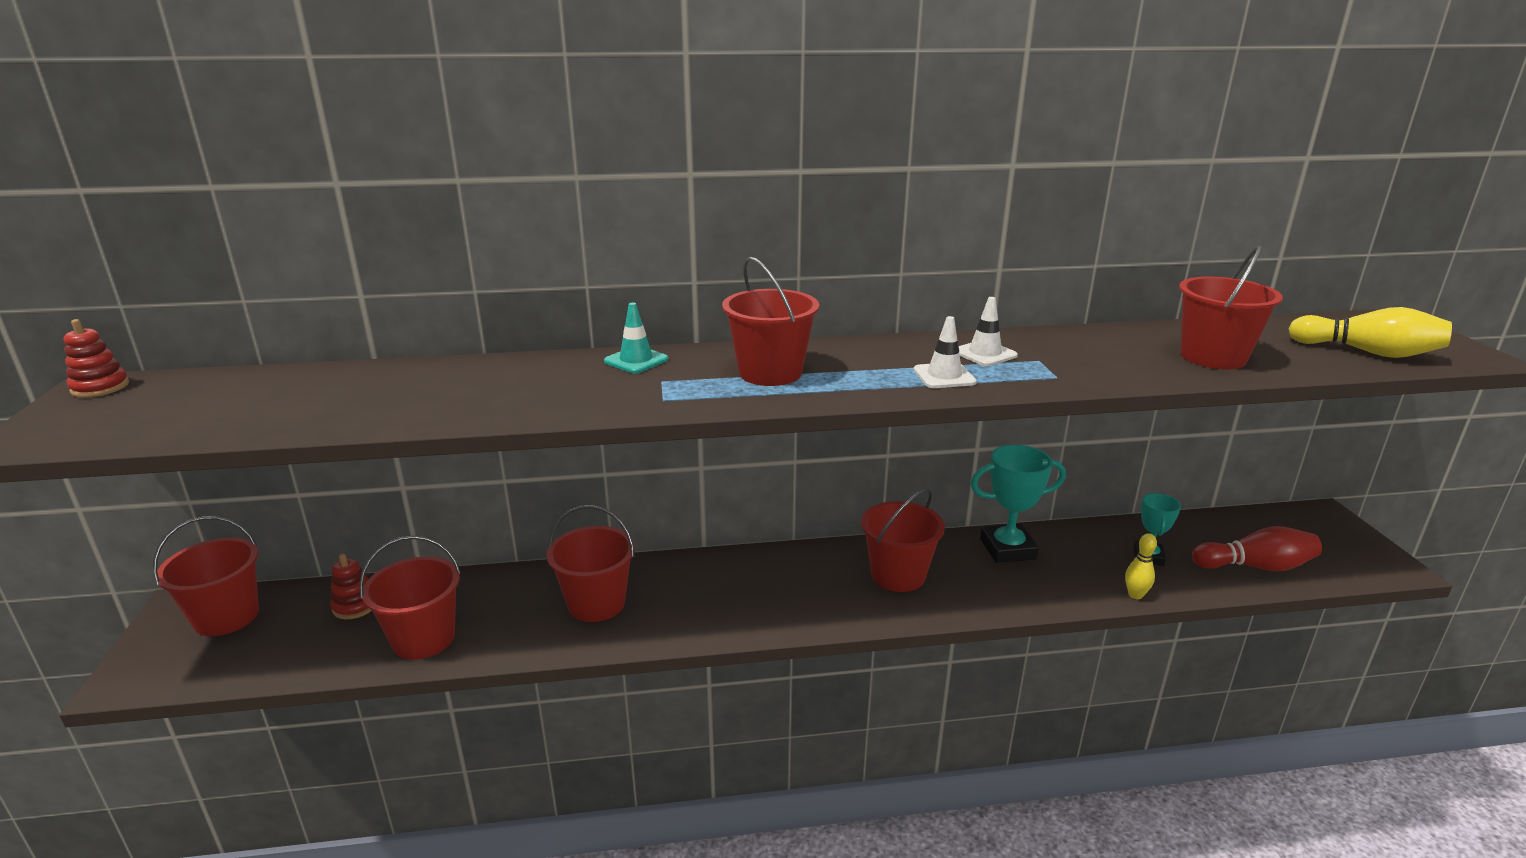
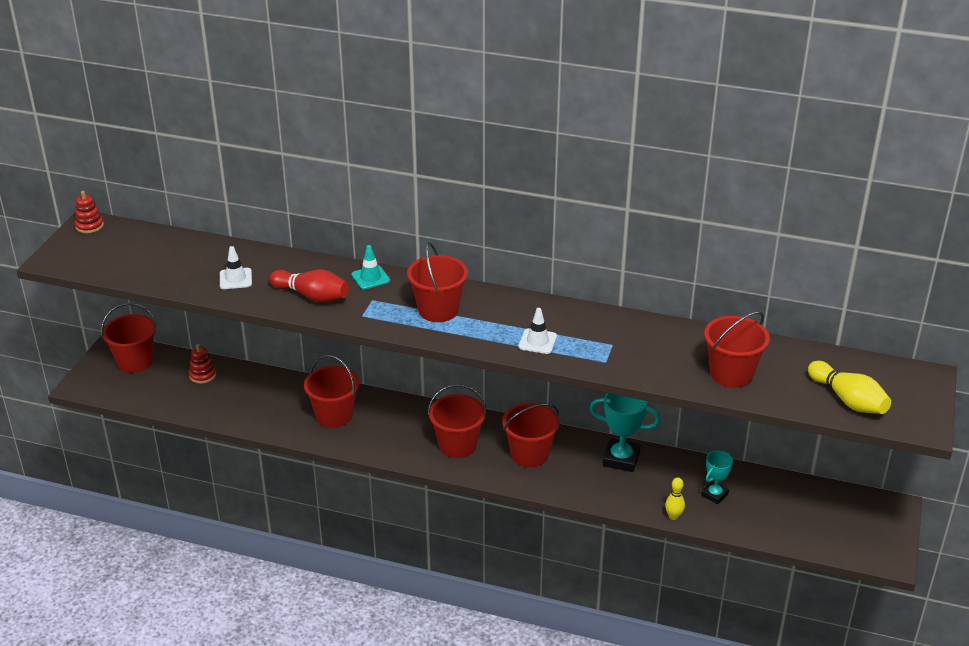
camera: 25 degrees right, 10 degrees up
red bucket [359,535,461,660] -> red bucket moved to [428,384,487,458]
white traffic cone [959,297,1018,366] -> white traffic cone moved to [220,246,252,289]
red bowling pin [1192,526,1322,571] -> red bowling pin moved to [270,269,349,303]

